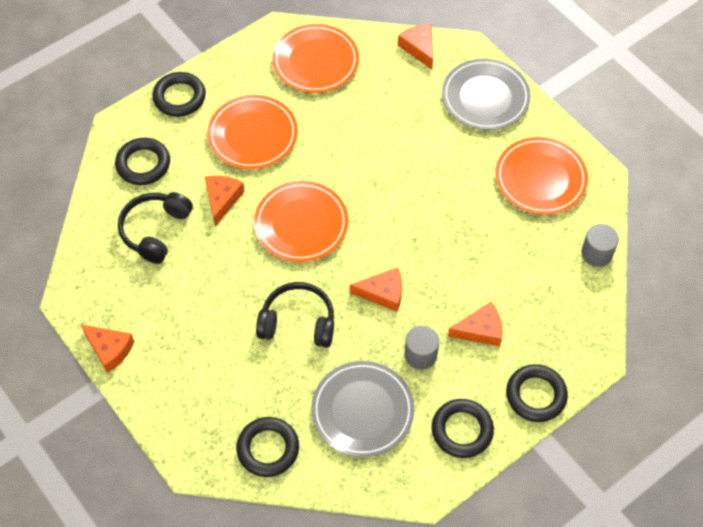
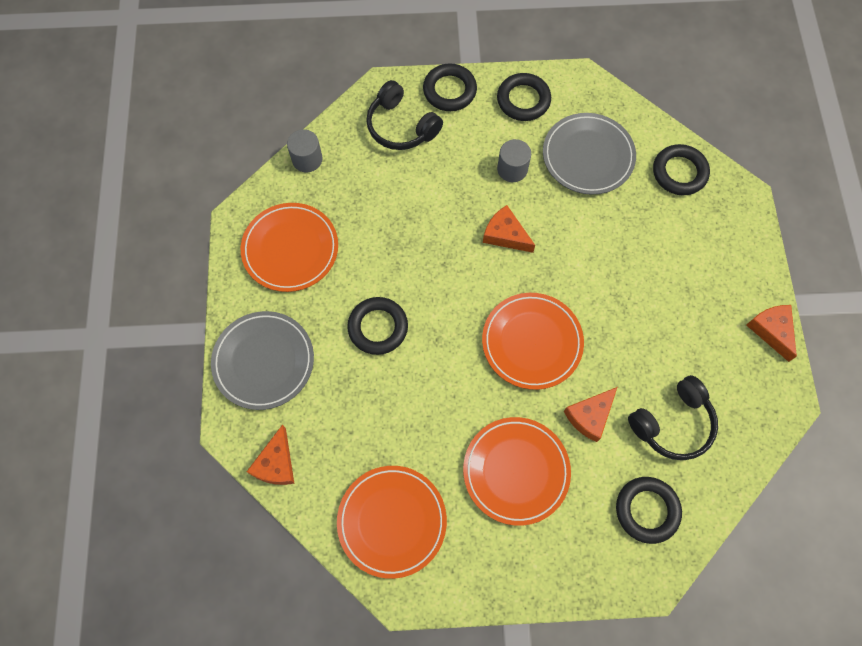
camera: 145 degrees left, 10 degrees up
black ring [152,72,206,117] -> black ring moved to [347,297,408,355]
black headphones [256,282,334,348] -> black headphones moved to [366,80,443,150]
orange cheese [448,302,502,346] -> none

